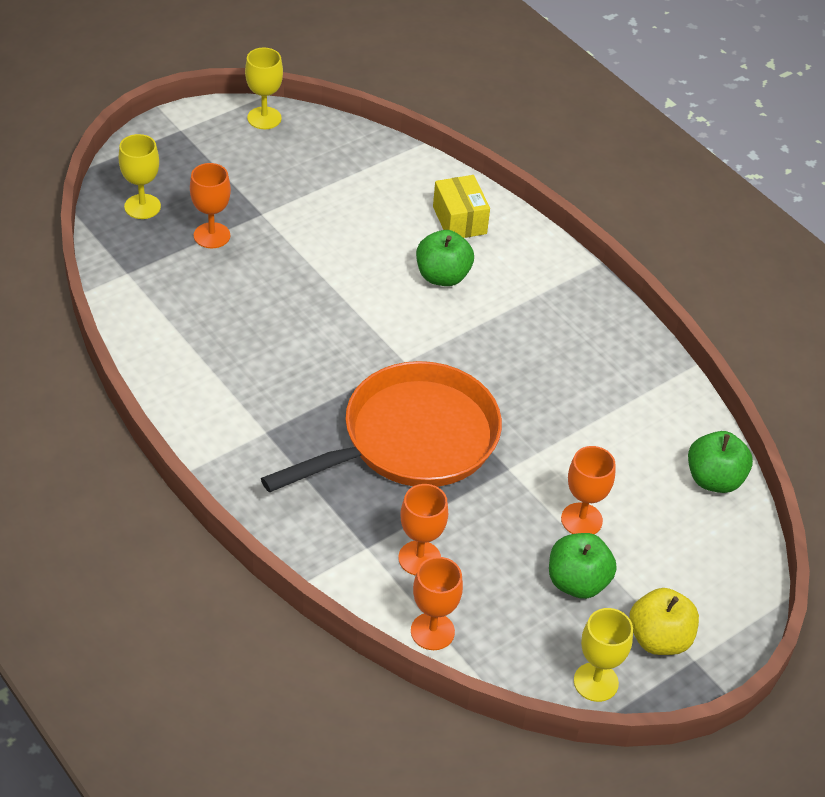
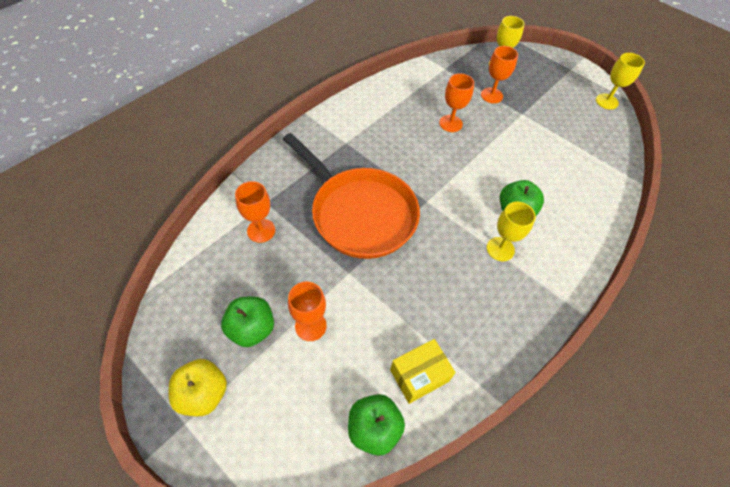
camera: 80 degrees right, 10 degrees up
orange goblet [411,557,463,650] -> orange goblet moved to [439,73,474,132]
yellow box [433,175,490,238] -> yellow box moved to [390,339,456,404]
yellow goblet [574,608,633,702] -> yellow goblet moved to [487,202,536,261]

